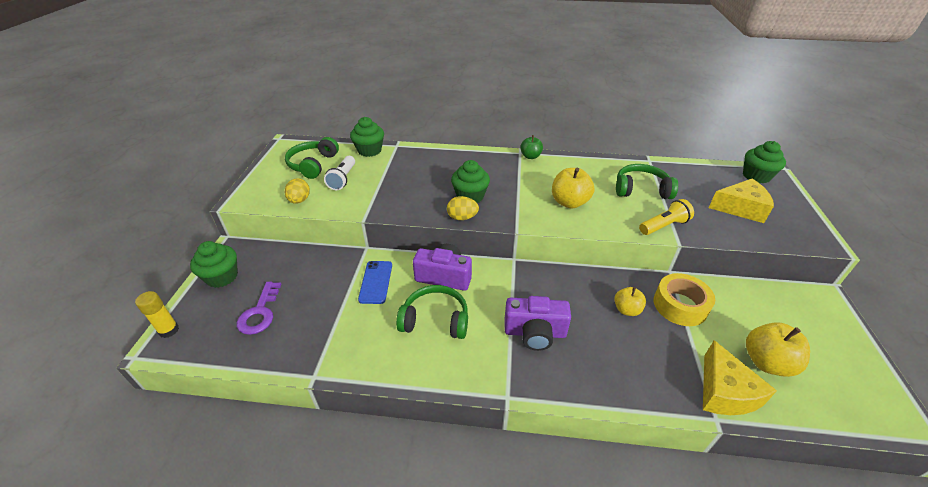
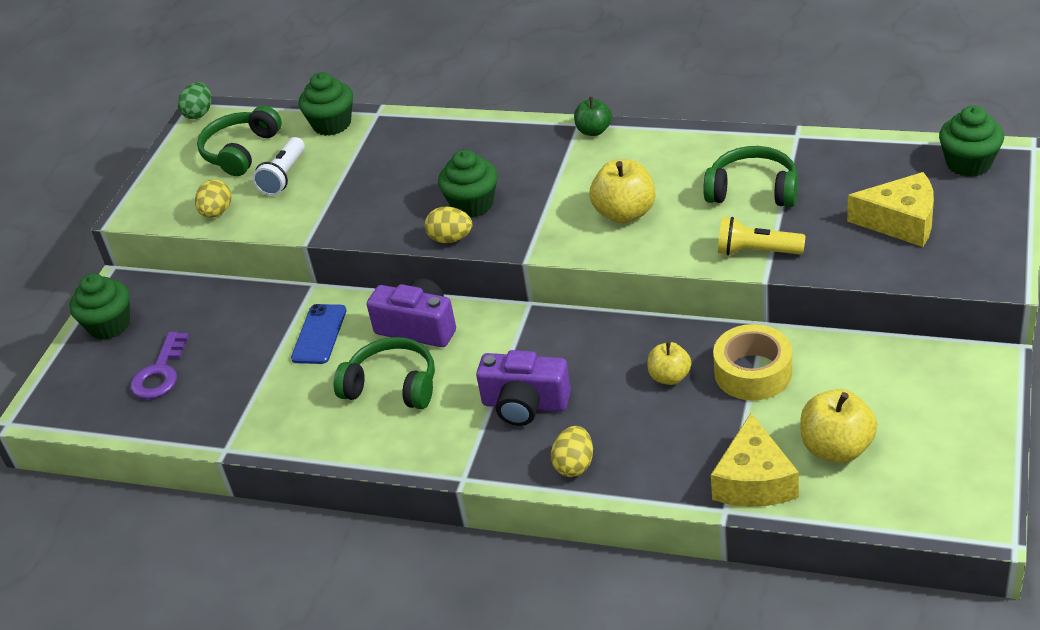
camera: 15 degrees right, 0 degrees up
yellow glue stick [135,291,179,338] -> none
yellow flashlight [639,199,694,235] -> yellow flashlight turned 150 degrees counterclockwise [718,217,805,256]
none -> green egg [177,82,212,119]
none -> yellow egg [551,426,593,477]

